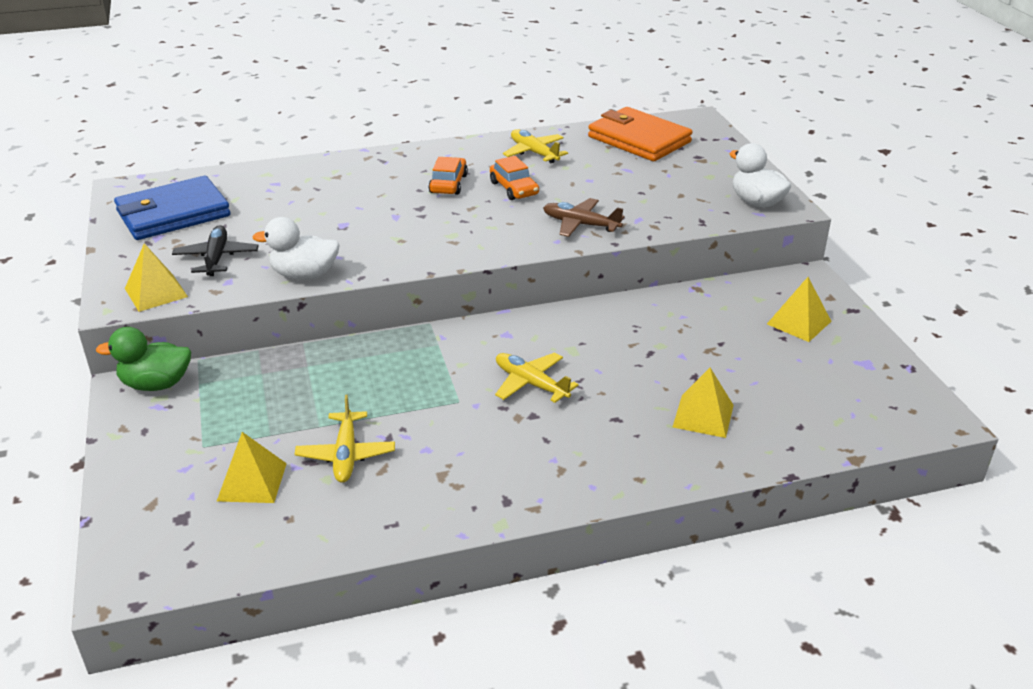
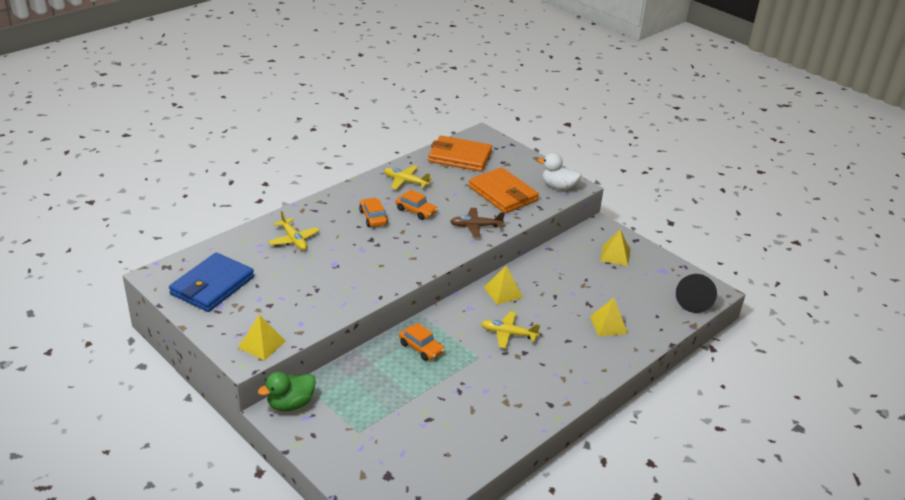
camera: 30 degrees left, 0 degrees up
black plane [172,225,259,276] -> none
yellow pyramid [217,432,287,503] -> yellow pyramid moved to [484,266,523,305]
white duck [252,217,340,280] -> none
yellow plane [295,395,395,483] -> yellow plane moved to [268,211,320,250]
none -> orange car [399,323,445,361]
none -> orange wallet [469,167,539,213]
none -> black cone [676,274,717,313]

